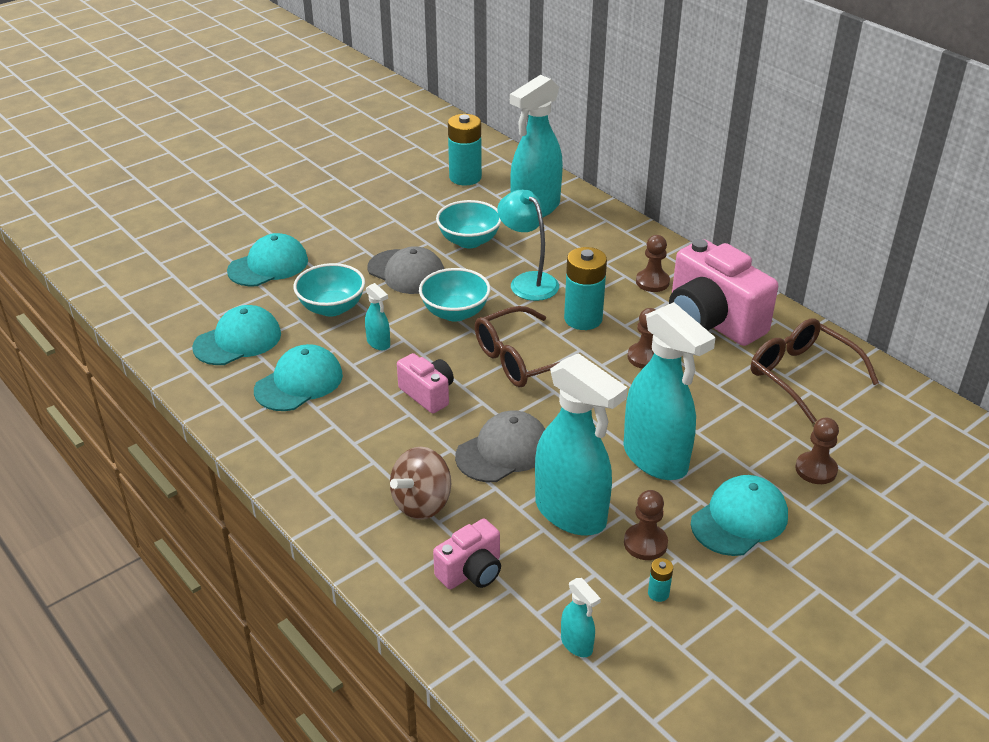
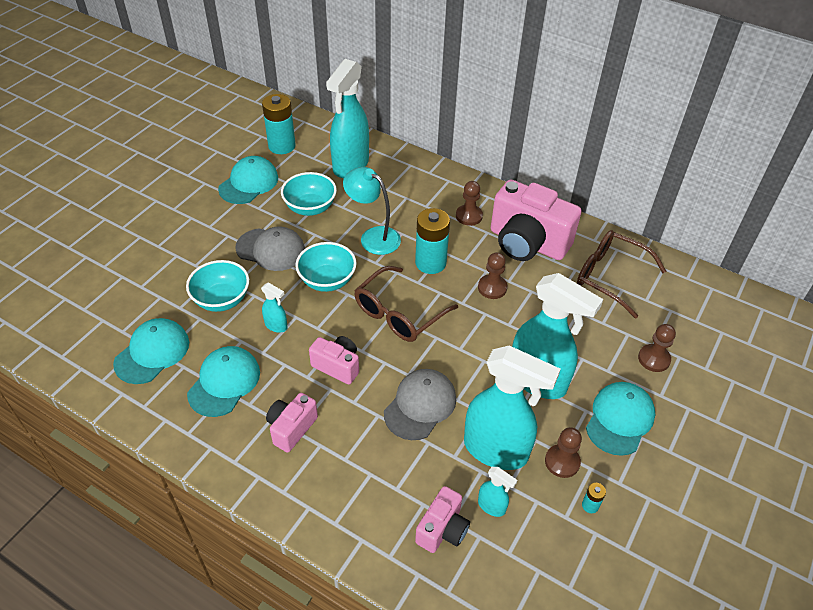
camera: 20 degrees left, 10 degrees up
turquoise cap [227,233,308,286] -> turquoise cap moved to [218,156,278,204]
brown spinning top [390,447,451,520] -> none
turquoise spray bottle [561,578,601,657] -> turquoise spray bottle moved to [478,467,517,517]
none -> pink camera [266,393,318,453]

